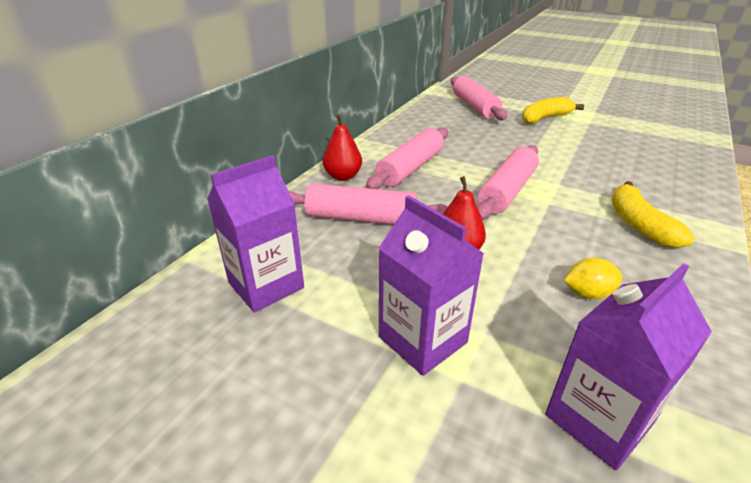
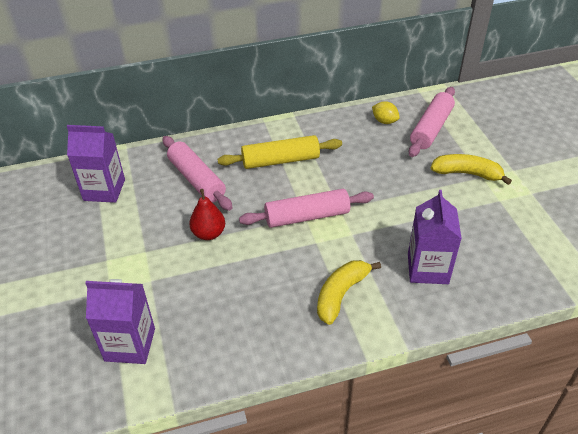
camera: 45 degrees right, 10 degrees up
red pear [323,113,362,181] -> none
pink rolling pin [366,128,448,189] -> yellow rolling pin [217,135,342,169]
purple carton [378,195,484,376] -> purple carton moved to [408,190,462,284]
yellow lemon [564,258,623,299] -> yellow lemon moved to [372,101,400,124]

